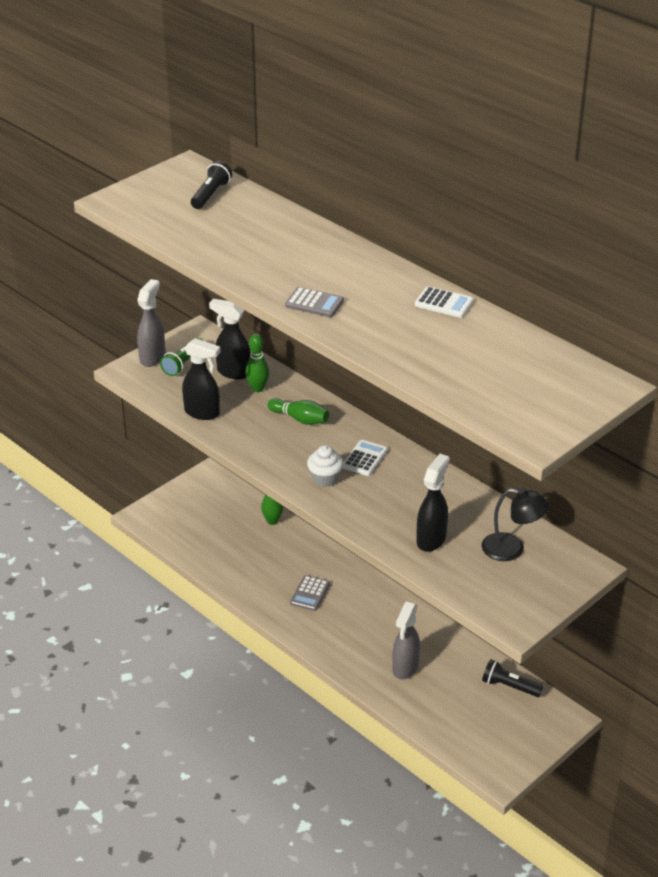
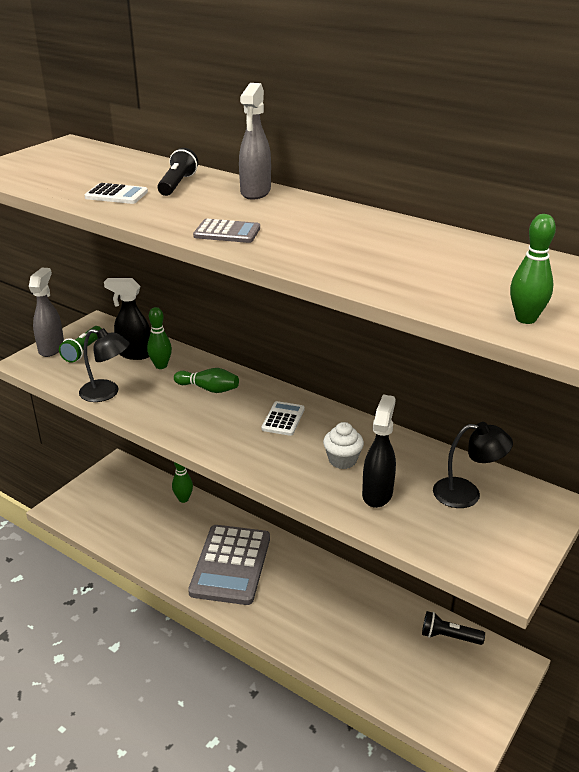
camera: 10 degrees left, 5 degrees down
black spray bottle [182,338,221,420] -> black lamp [79,328,129,402]
black flashlight [191,161,232,209] -> black flashlight moved to [158,148,198,196]
grey calculator [290,575,330,611] -> grey calculator [188,525,270,605], size x2.28
white cupcake [307,445,344,487] -> white cupcake moved to [323,422,364,469]
grey spray bottle [392,602,420,679] -> grey spray bottle moved to [239,83,271,200]
white calculator [415,286,474,318] -> white calculator moved to [85,183,148,204]
none -> green bowling pin [510,214,556,324]

